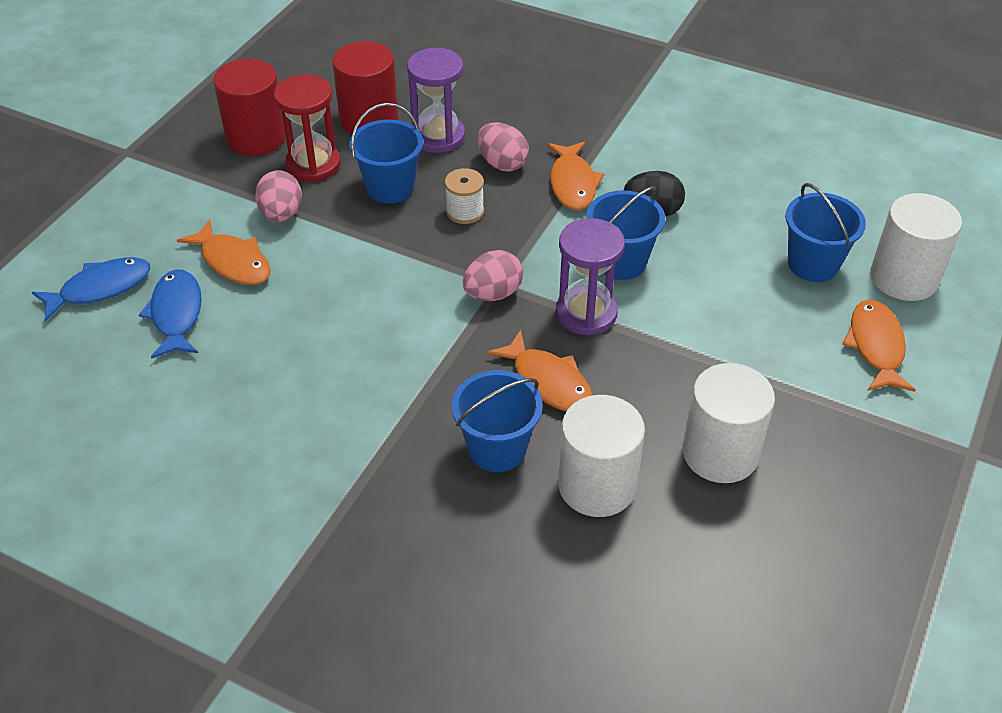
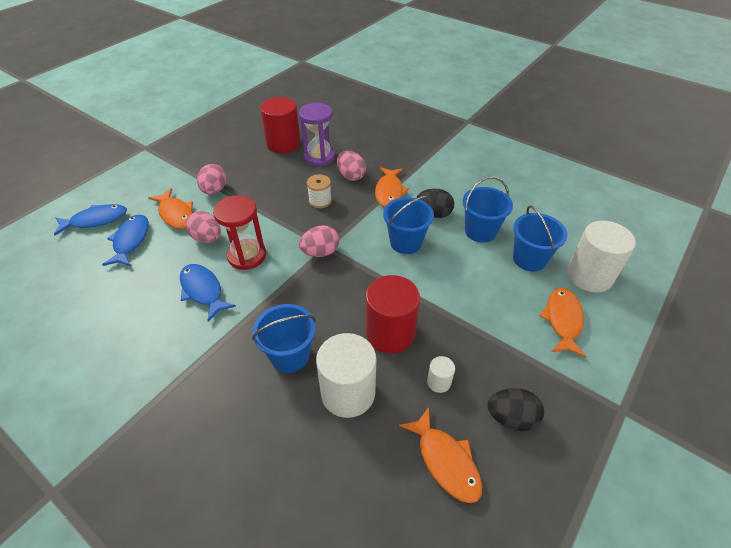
camera: 10 degrees right, 0 degrees up
red cylinder [213,59,286,156] -> red cylinder moved to [366,275,420,353]
red hourglass [274,75,341,182] -> red hourglass moved to [213,195,266,270]
blue bucket [349,103,423,204] -> blue bucket moved to [463,176,513,243]
orange fish [487,330,593,411] -> orange fish moved to [399,407,483,503]
purple hourglass [556,218,625,336] -> none
white cylinder [682,363,775,483] -> white cylinder [427,356,455,393], size x0.45
none -> blue fish [180,264,236,321]
none -> pink egg [186,211,221,243]
none -> black egg [488,388,544,431]

